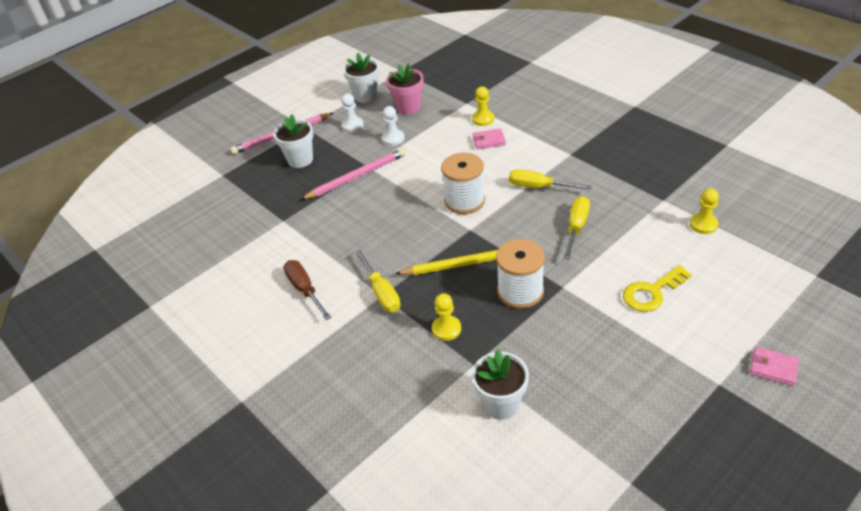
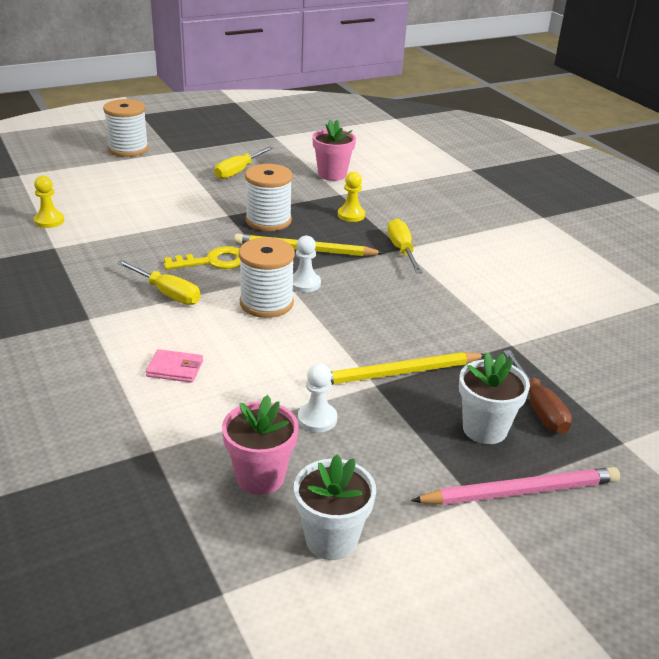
camera: 170 degrees left, 10 degrees down
brown screwdriver [283,260,331,320] -> brown screwdriver moved to [503,350,572,434]
pink pencil [300,148,406,200] -> yellow pencil [331,352,485,385]
white pawn [341,94,364,132] -> white pawn moved to [293,236,321,292]
yellow pawn [472,87,494,126] -> none
white flower pot [472,349,529,420] -> pink flower pot [313,120,356,181]
yellow screwdriver [563,196,590,260] -> yellow screwdriver moved to [214,146,273,179]
yellow key [623,265,692,312] -> yellow key moved to [164,246,240,270]
pink wallet [750,347,799,386] -> white spool [103,99,149,157]

